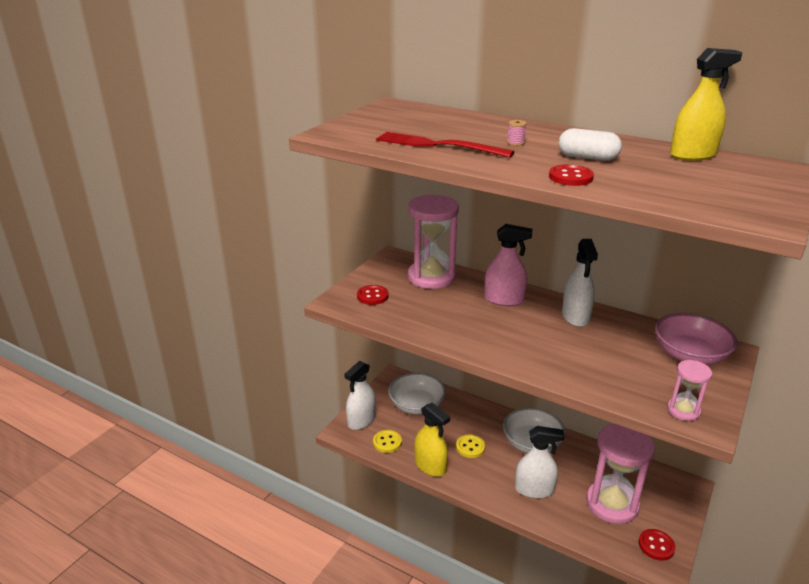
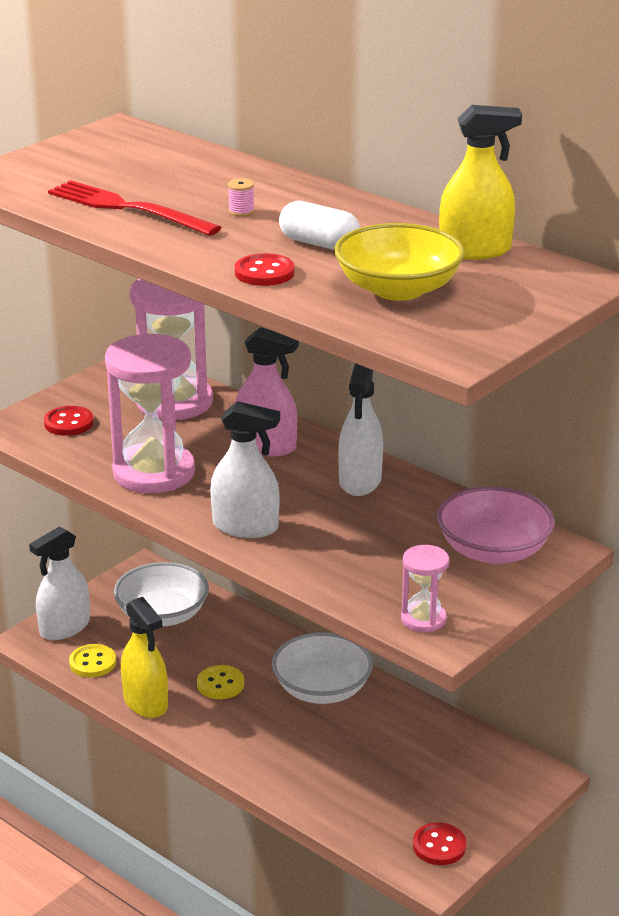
camera: 10 degrees right, 0 degrees up
white spray bottle [515,426,565,498] -> white spray bottle moved to [210,401,280,538]
pink hourglass [586,424,655,524] -> pink hourglass moved to [105,334,195,493]
none -> yellow bowl [334,223,465,301]

